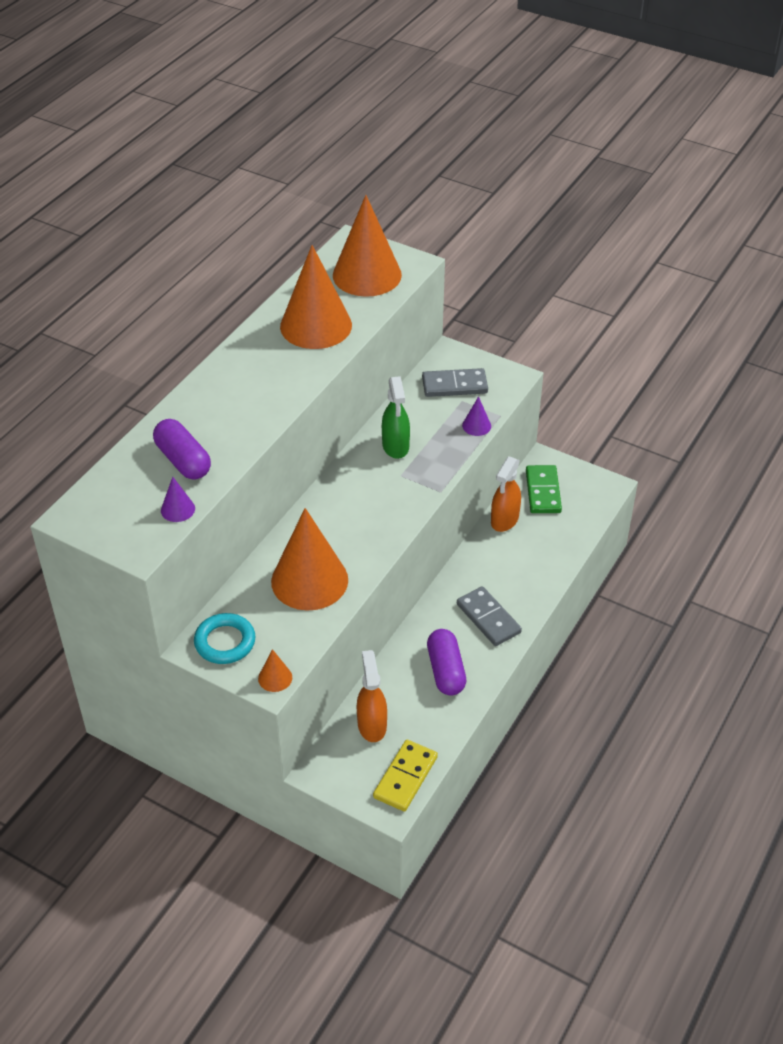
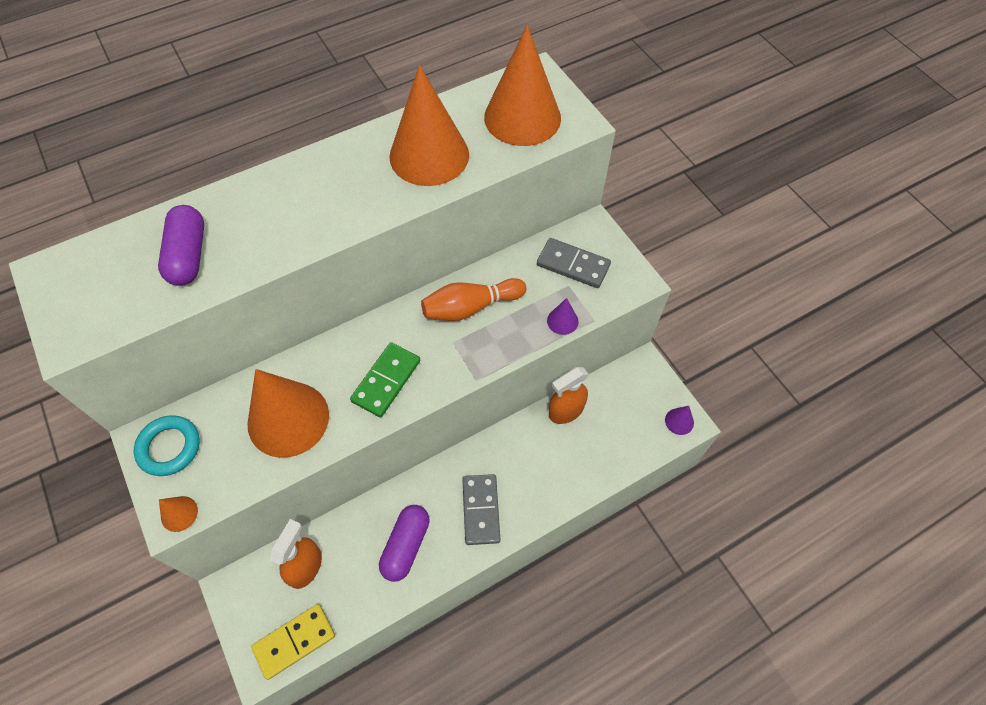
camera: 30 degrees right, 15 degrees up
purple cone [161,477,195,522] -> purple cone moved to [665,406,694,435]
green spray bottle [382,376,410,459] -> orange bowling pin [421,278,526,321]
green domino [526,465,562,513] -> green domino moved to [350,342,420,418]

